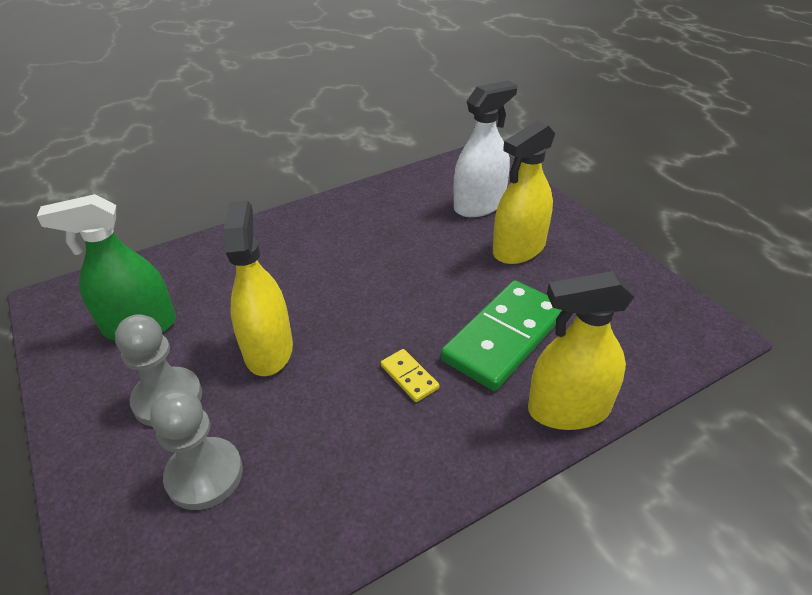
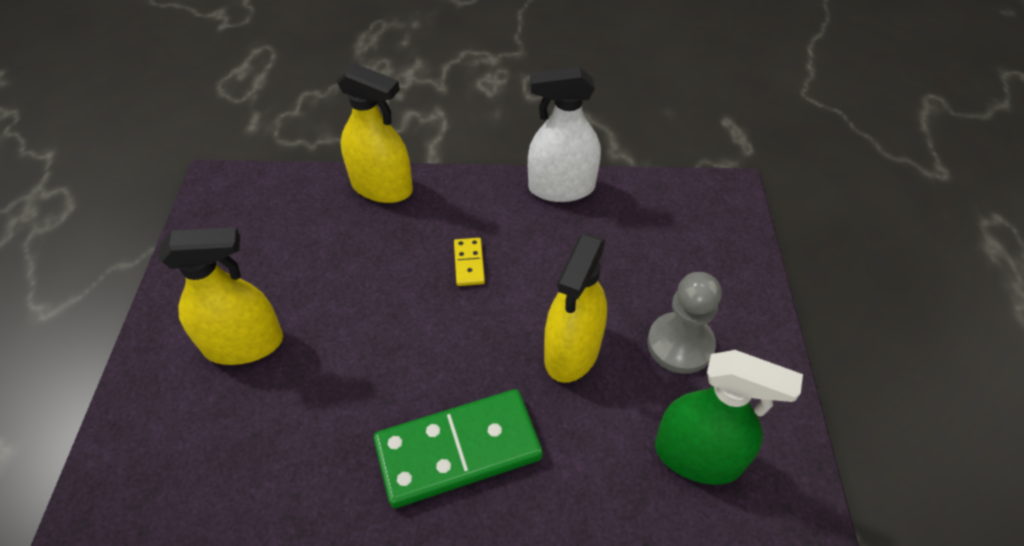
camera: 150 degrees left, 10 degrees up
grey pawn [150,389,243,510] -> none
green domino [441,280,562,391] -> green domino moved to [374,389,543,508]
white spray bottle [454,80,517,217] -> white spray bottle moved to [528,67,601,202]

